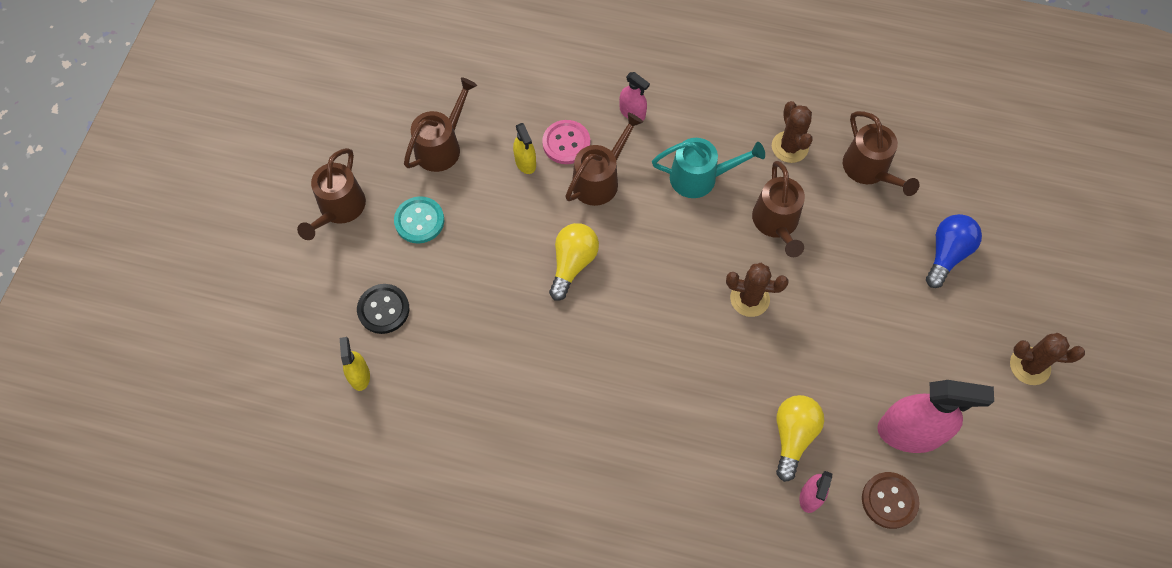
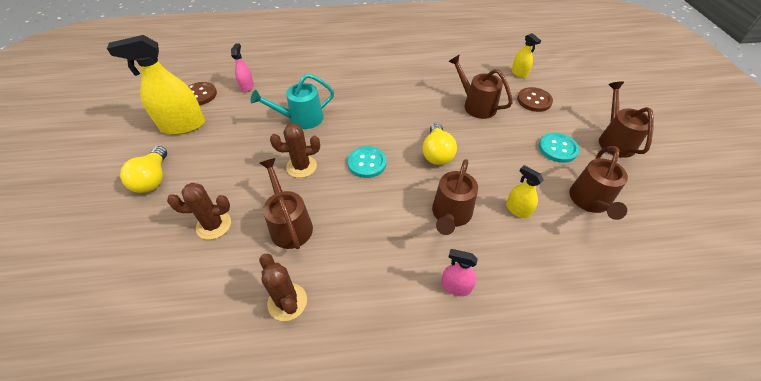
camera: 160 degrees right, 15 degrees down
black button [357,284,409,334] -> brown button [517,87,553,112]
pink button [542,120,590,164] -> none
turquoise watering can [652,138,765,198] -> turquoise watering can moved to [251,74,334,129]
yellow light bulb [776,395,824,482] -> yellow light bulb moved to [120,146,167,193]
brown watering can [843,111,919,196] -> brown watering can moved to [448,54,513,119]
pink spray bottle [877,380,994,453] -> yellow spray bottle [107,35,205,135]
blue light bulb [926,214,982,288] -> none
brown cactus [1010,333,1085,385] -> brown cactus moved to [167,183,231,240]
none -> turquoise button [348,146,387,178]

